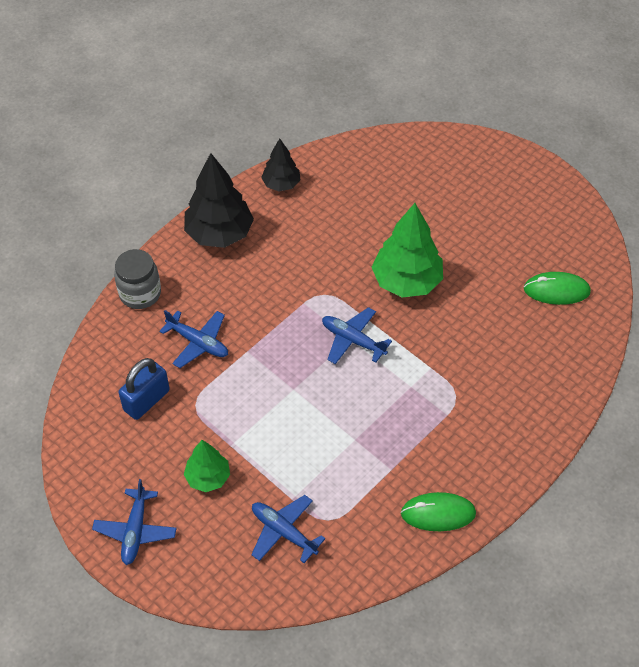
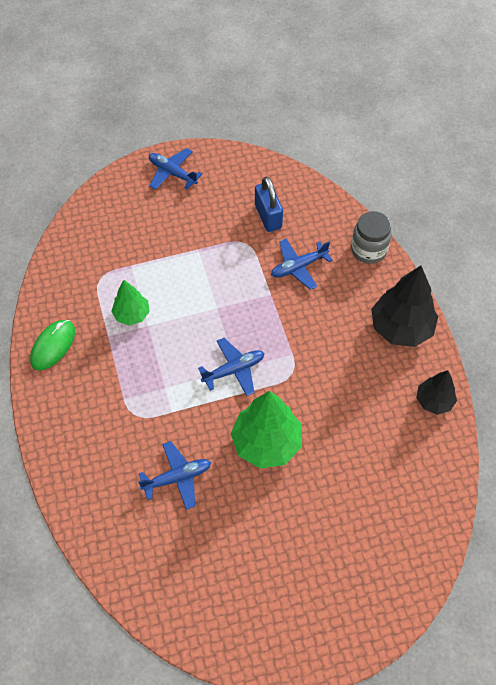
camera: 120 degrees right, 5 degrees up
green tree [184,440,230,492] -> green tree moved to [111,280,150,325]
blue plane [251,495,325,563] -> blue plane moved to [138,441,211,510]
green mouse [524,272,591,305] -> none

